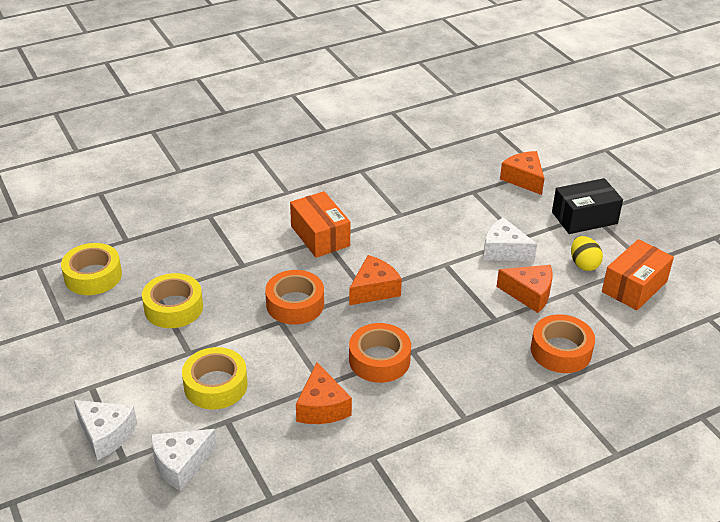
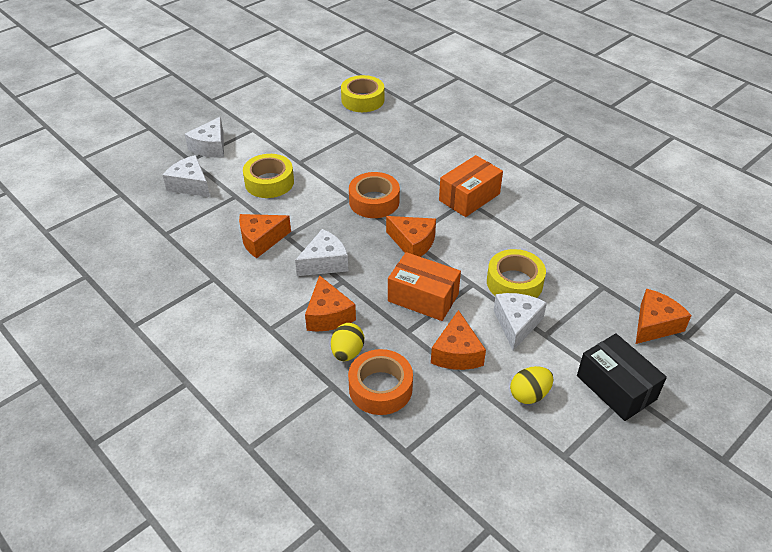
camera: 75 degrees right, 5 degrees up
yellow tape [142,273,203,328] -> yellow tape moved to [487,249,546,298]
orange tape [349,323,411,383] -> white cheese [295,229,348,276]
orange box [602,239,674,310] -> orange box moved to [388,252,461,321]
none -> orange cheese [305,275,356,331]
none -> yellow egg [331,323,364,361]

